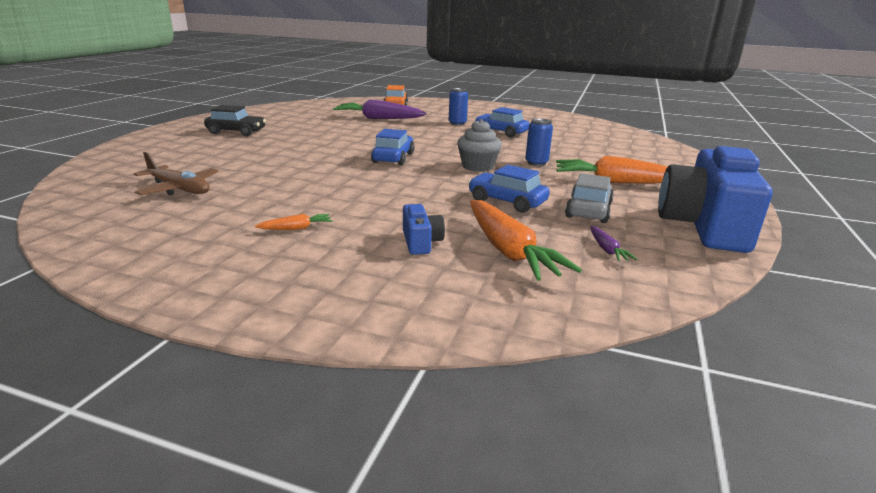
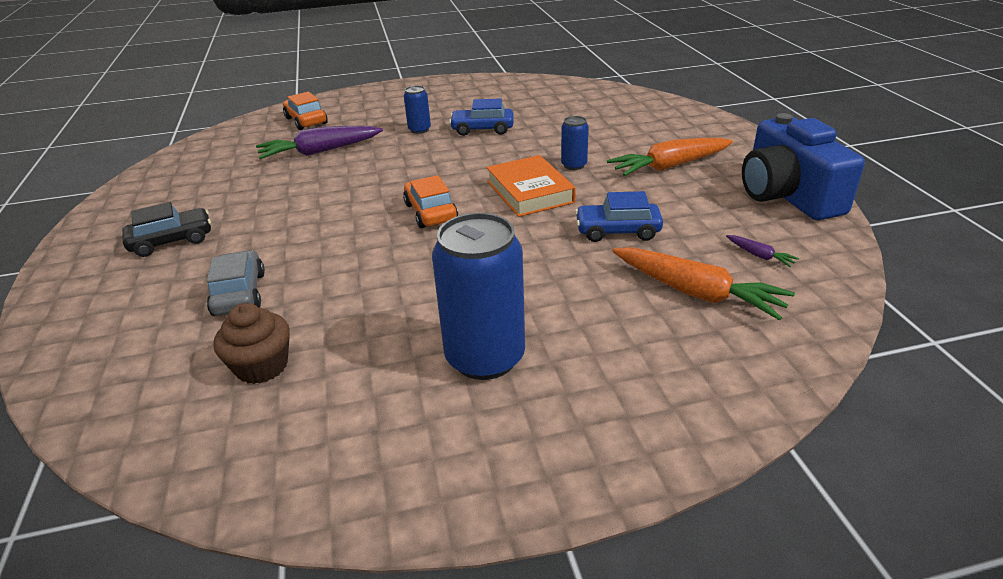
camera: 30 degrees left, 10 degrees up
brown plane [134,152,219,196] -> brown cupcake [213,303,290,384]
orange carrot [255,214,333,230] -> blue can [432,213,525,380]
blue car [371,129,414,165] -> orange car [403,175,458,228]
blue camera [403,204,445,255] -> none
grey cupcake [457,119,502,172] -> orange book [486,155,576,217]
grey car [565,173,614,223] -> grey car moved to [207,250,265,316]

